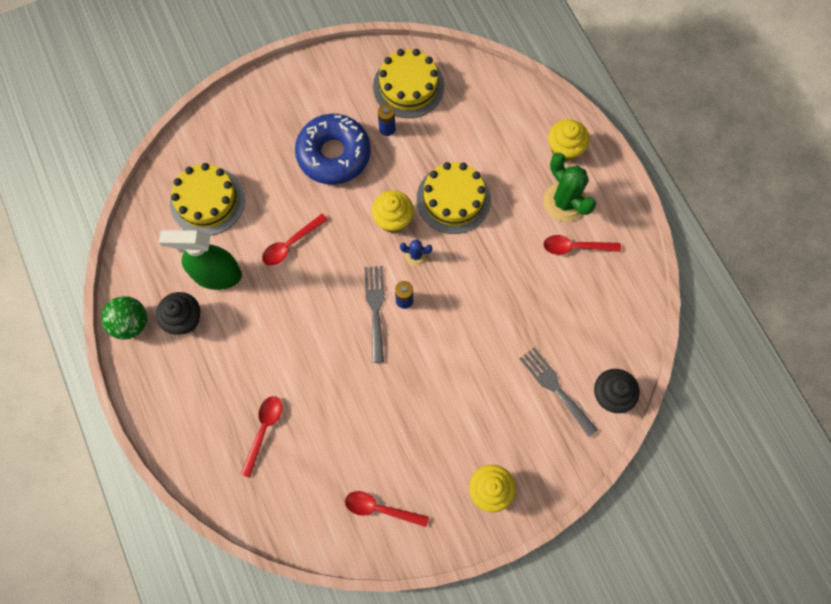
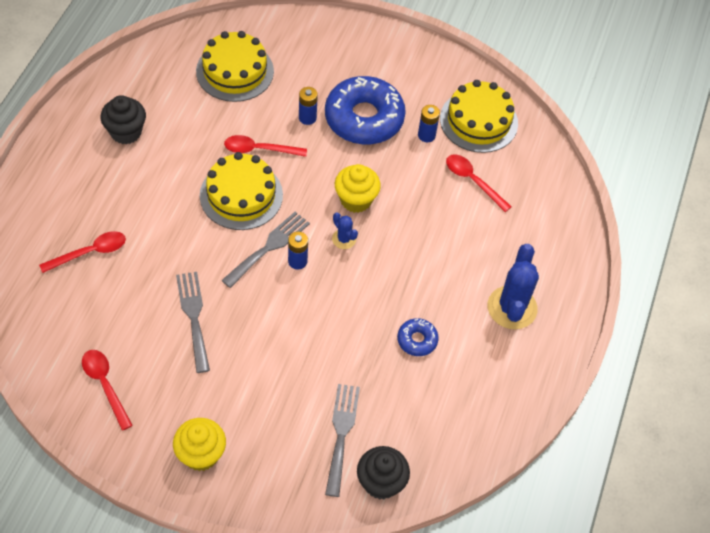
camera: 40 degrees right, 15 degrees down
green ball [101,296,147,340] -> none
green spray bottle [159,230,242,290] -> none
yellow cake [417,162,491,234] -> yellow cake moved to [200,152,283,230]
green cactus [543,153,596,222] -> blue cactus [488,244,539,329]
red spoon [543,235,621,255] -> red spoon moved to [446,154,512,212]
yellow cupcake [548,119,589,162] -> none
none -> grey fork [176,272,210,373]
none -> blue battery [299,87,318,125]
none -> blue donut [397,318,439,356]

